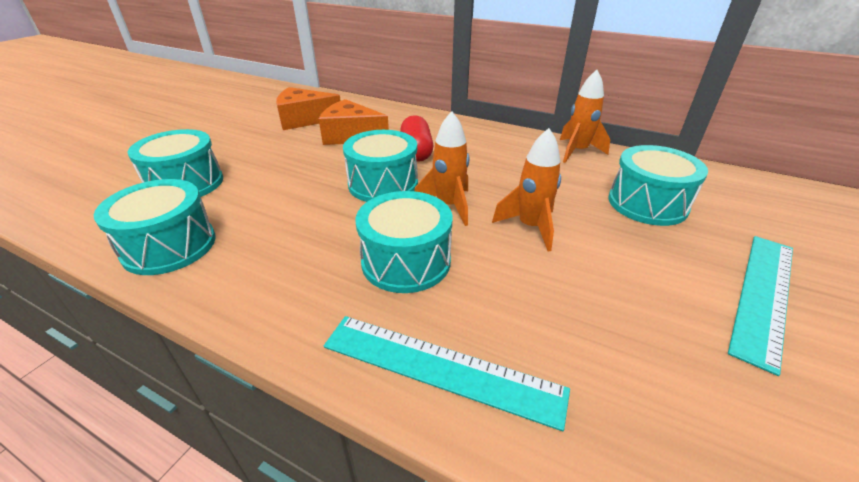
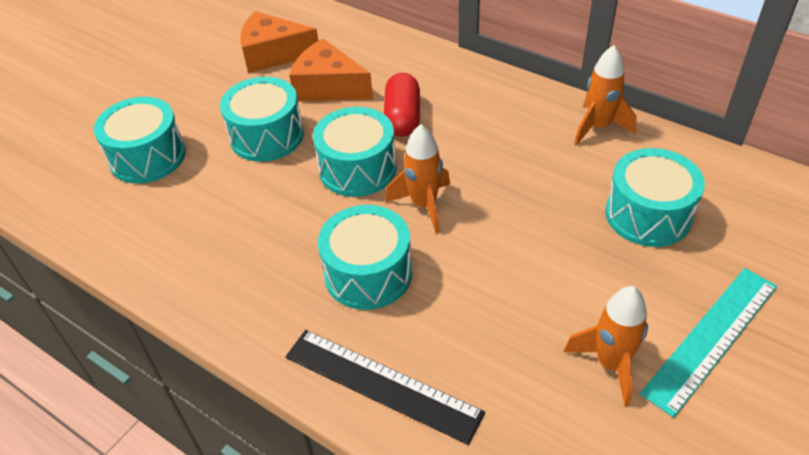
camera: 10 degrees right, 10 degrees up
turquoise drum [94,179,216,275] -> turquoise drum moved to [220,77,304,162]
turquoise ruler [324,316,570,431] -> black ruler [286,330,485,445]
orange rocket [492,128,561,252] -> orange rocket moved to [564,286,648,406]

